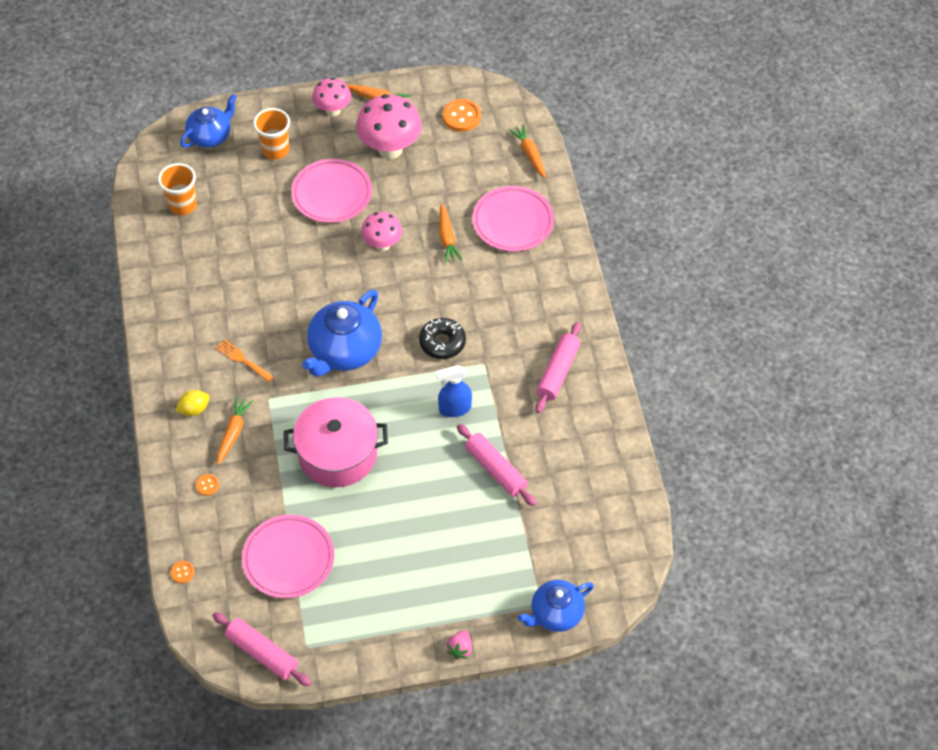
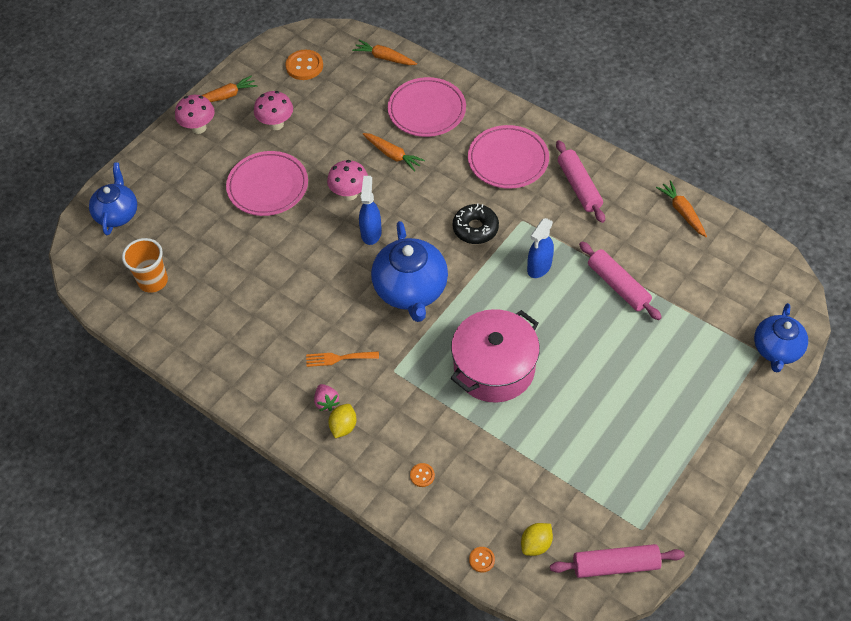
camera: 40 degrees left, 0 degrees up
orange carrot [217,397,253,465] -> orange carrot moved to [656,180,707,237]
pink plate [242,515,334,598] -> pink plate moved to [468,125,549,189]
orange cup [253,108,290,160] -> none
pink mushroom [356,94,422,159] -> pink mushroom [254,91,293,130], size x0.61
pink strawberry [446,630,472,659] -> pink strawberry moved to [314,384,340,411]
pink rolling pin [457,424,536,506] -> pink rolling pin turned 45 degrees clockwise [579,242,662,320]
none -> blue spray bottle [359,176,382,245]
none -> yellow lemon [521,523,553,556]

